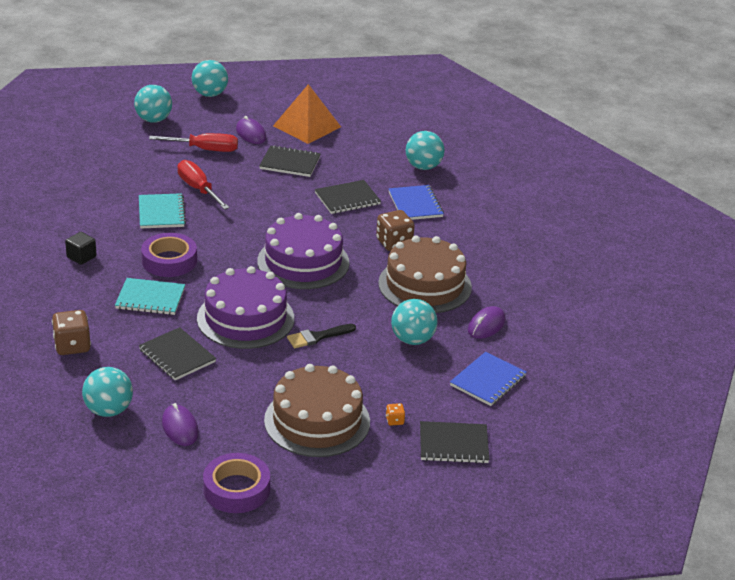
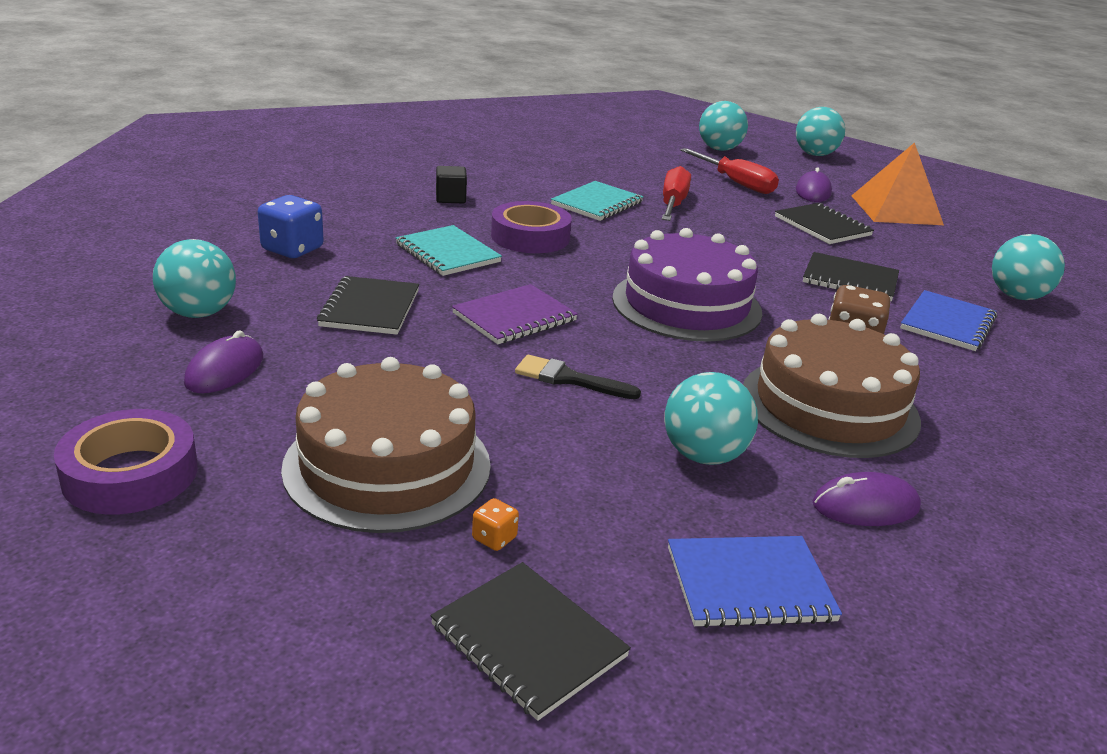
camera: 45 degrees right, 5 degrees down
brown dice [52,310,91,355] -> blue dice [258,195,324,258]
purple cake [197,266,294,349] -> purple notebook [452,284,578,344]

